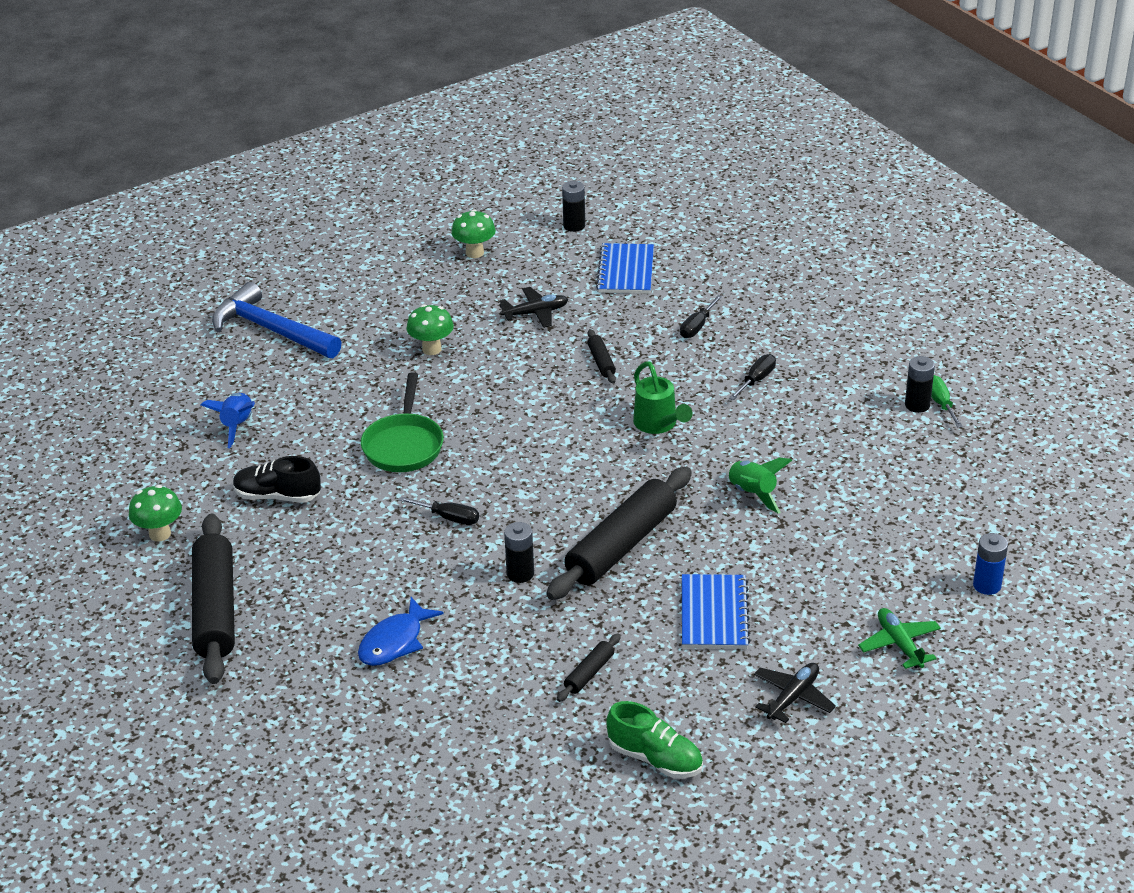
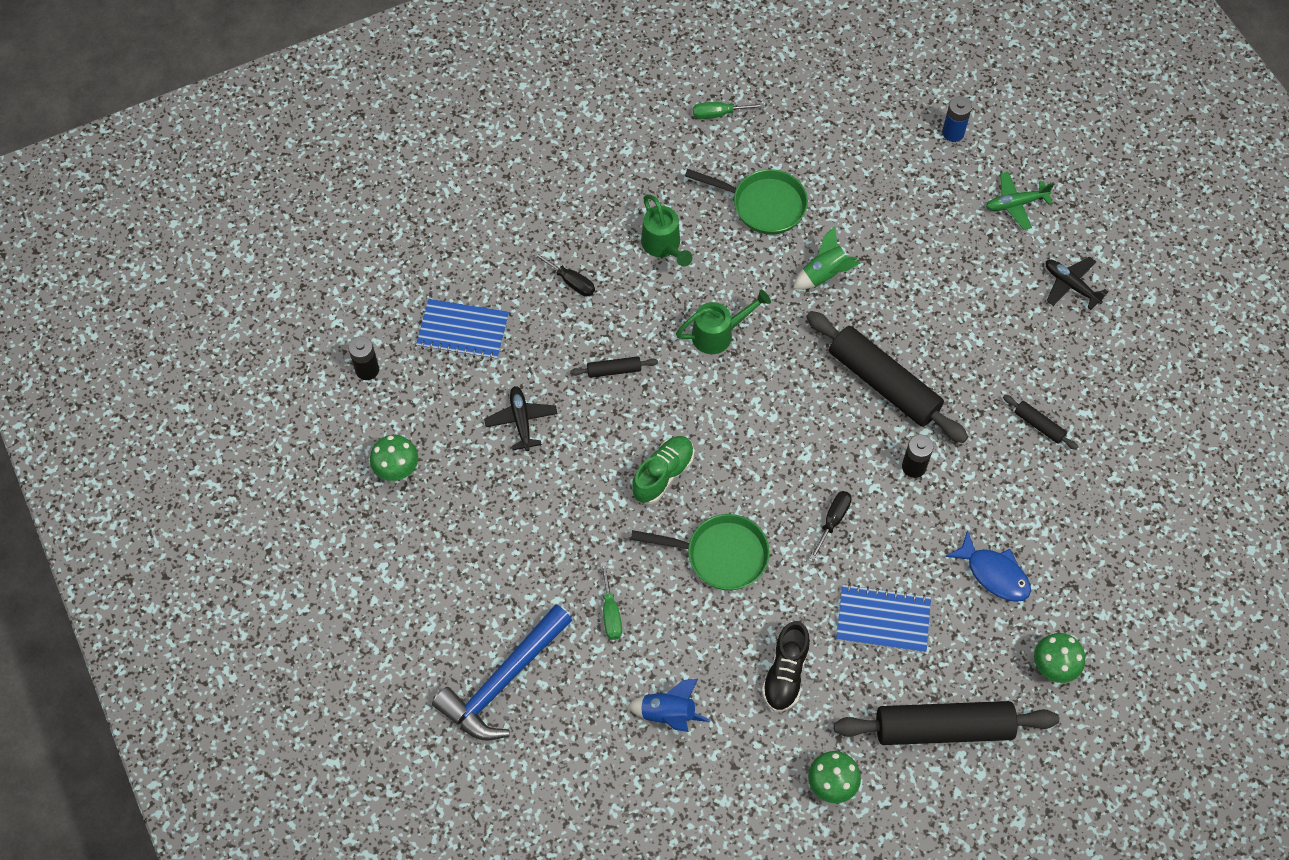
camera: 85 degrees left, 25 degrees up
green mushroom [406,304,454,355] -> green mushroom moved to [1034,633,1085,683]
green shoe [606,701,703,778] -> green shoe moved to [632,436,694,504]
blue notebook [682,574,751,649] -> blue notebook moved to [836,584,931,653]
black screwdriver [729,354,776,400] -> green watering can [641,194,692,267]
black battery [905,356,935,413] -> none
none -> green screwdriver [601,562,622,640]
none -> green pan [685,169,808,235]

